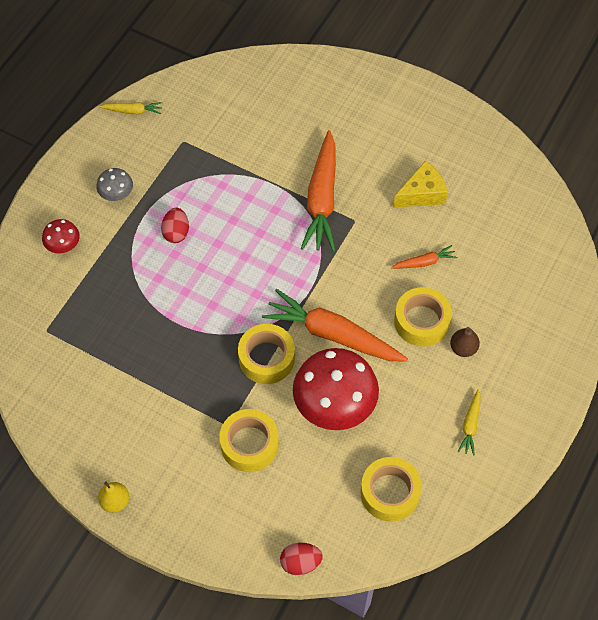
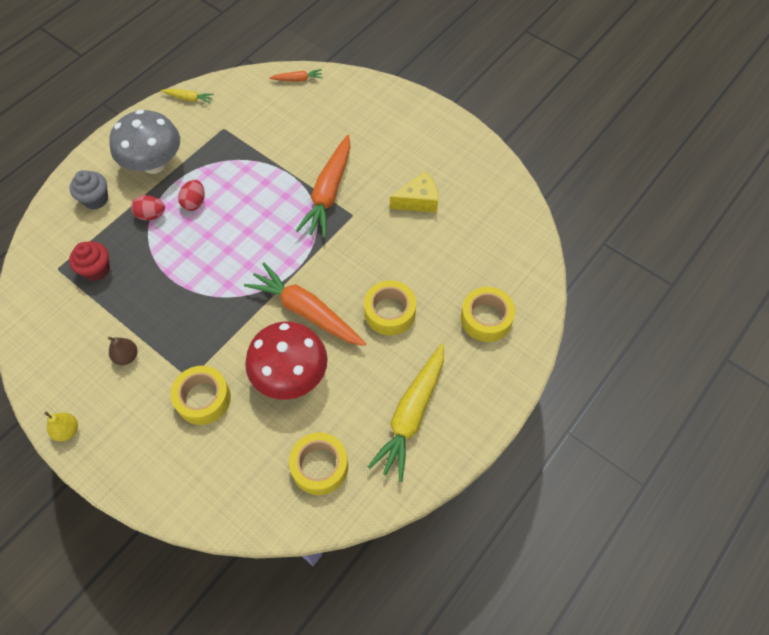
camera: 10 degrees right, 0 degrees up
red mushroom [42,219,80,253] -> grey cupcake [69,170,108,209]
grey mushroom [96,168,133,201] -> grey mushroom [109,110,180,174], size x2.11
yellow tape [238,324,295,384] -> yellow tape moved to [461,287,515,342]
red egg [280,543,323,575] -> red egg moved to [131,195,165,220]
orange carrot [391,245,457,269] -> orange carrot moved to [269,69,322,82]
brown pear [450,327,480,357] -> brown pear moved to [108,337,137,365]
yellow carrot [457,389,481,456] -> yellow carrot [368,344,444,482], size x2.18
none -> red cupcake [69,241,110,281]

